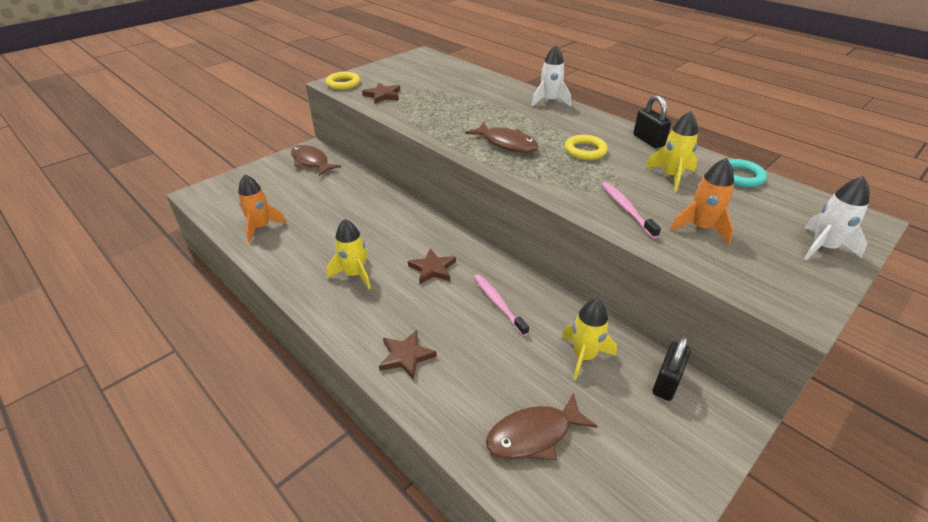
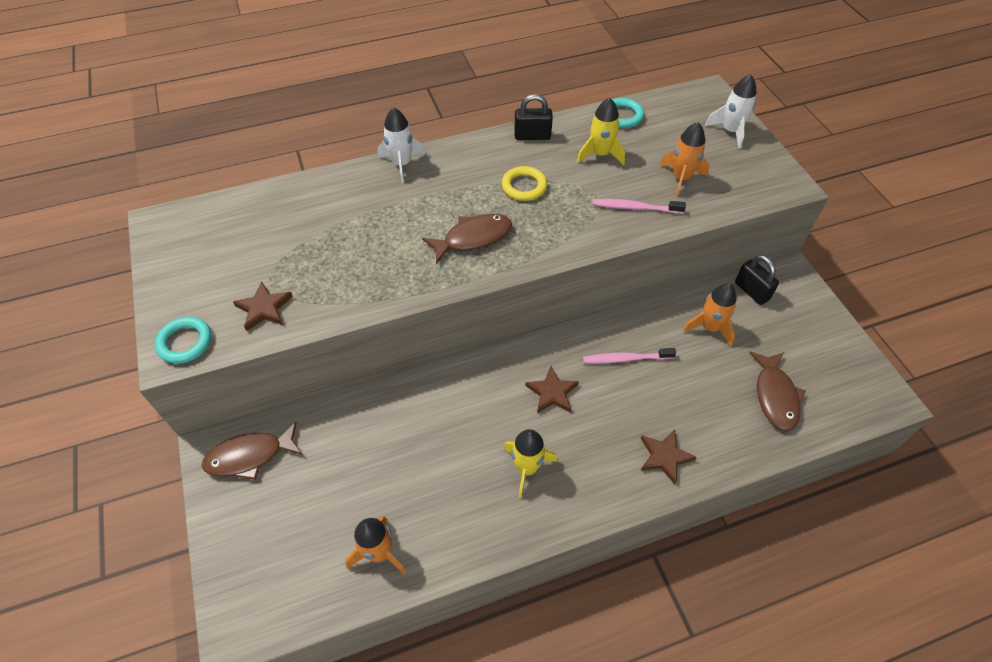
camera: 65 degrees left, 15 degrees up
yellow ring [326,72,360,90] -> turquoise ring [155,317,212,364]
yellow rocket [562,299,617,381] -> orange rocket [683,284,737,346]

